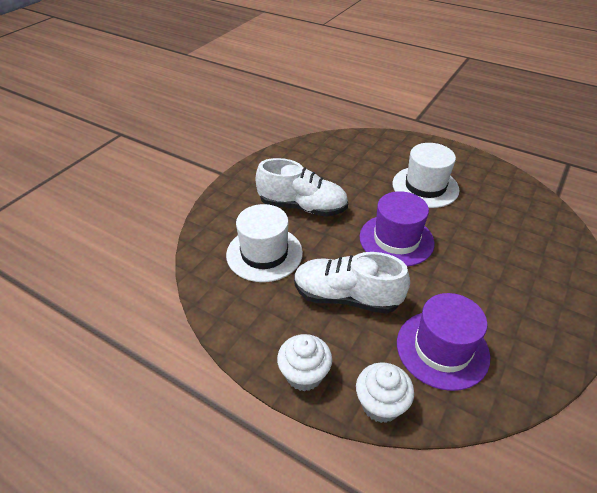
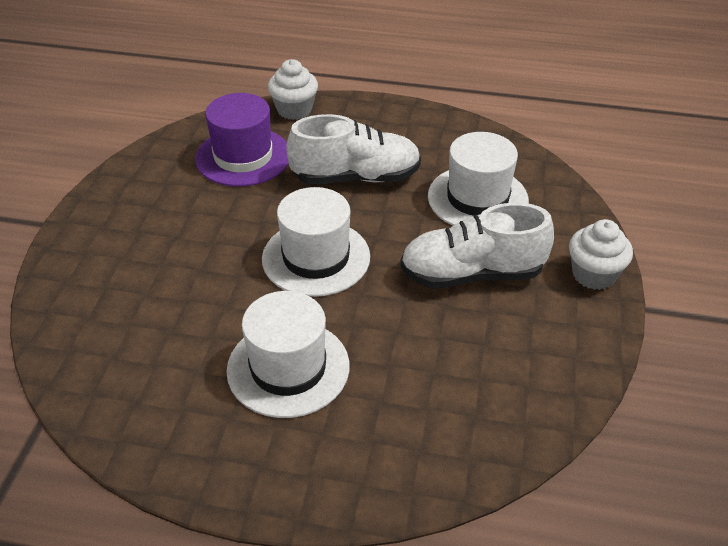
camera: 160 degrees right, 0 degrees up
white cupcake [277,334,332,391] -> white cupcake moved to [569,219,633,290]
purple hat [360,191,435,266] -> white hat [262,187,370,297]

